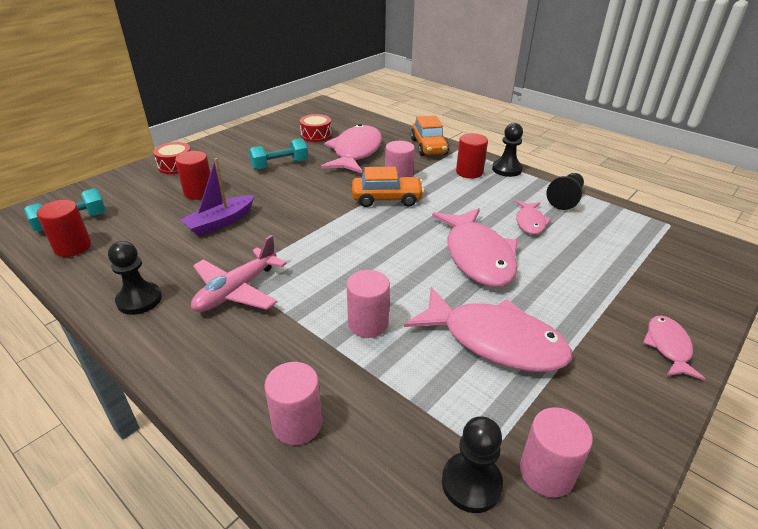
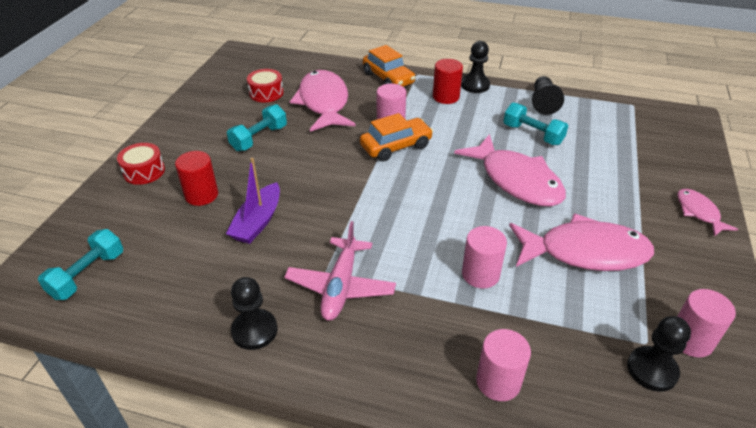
camera: 25 degrees left, 5 degrees up
red cylinder [37,200,91,257] -> none
pink fish [516,200,552,235] -> turquoise dumbbell [503,103,568,145]

